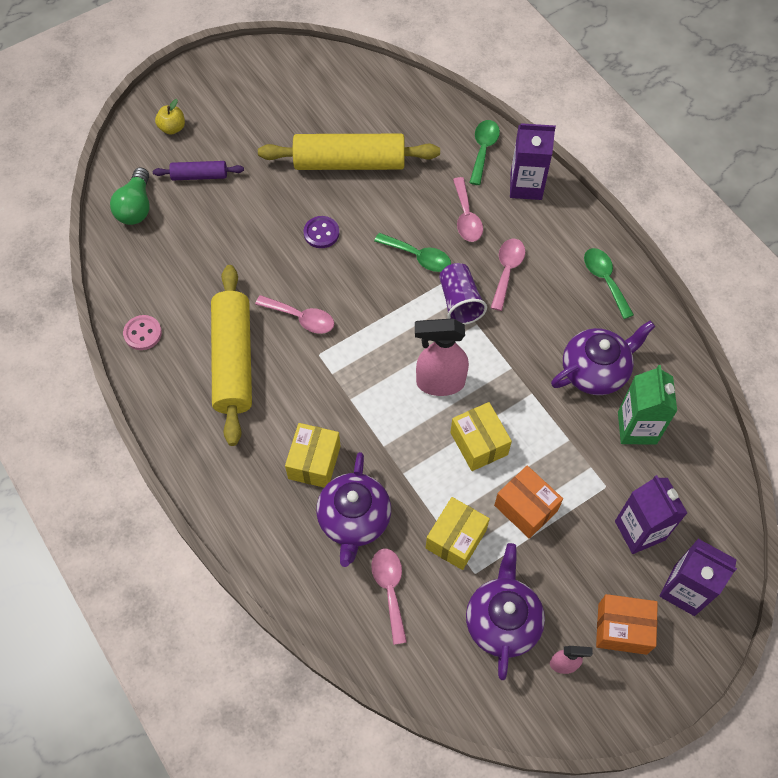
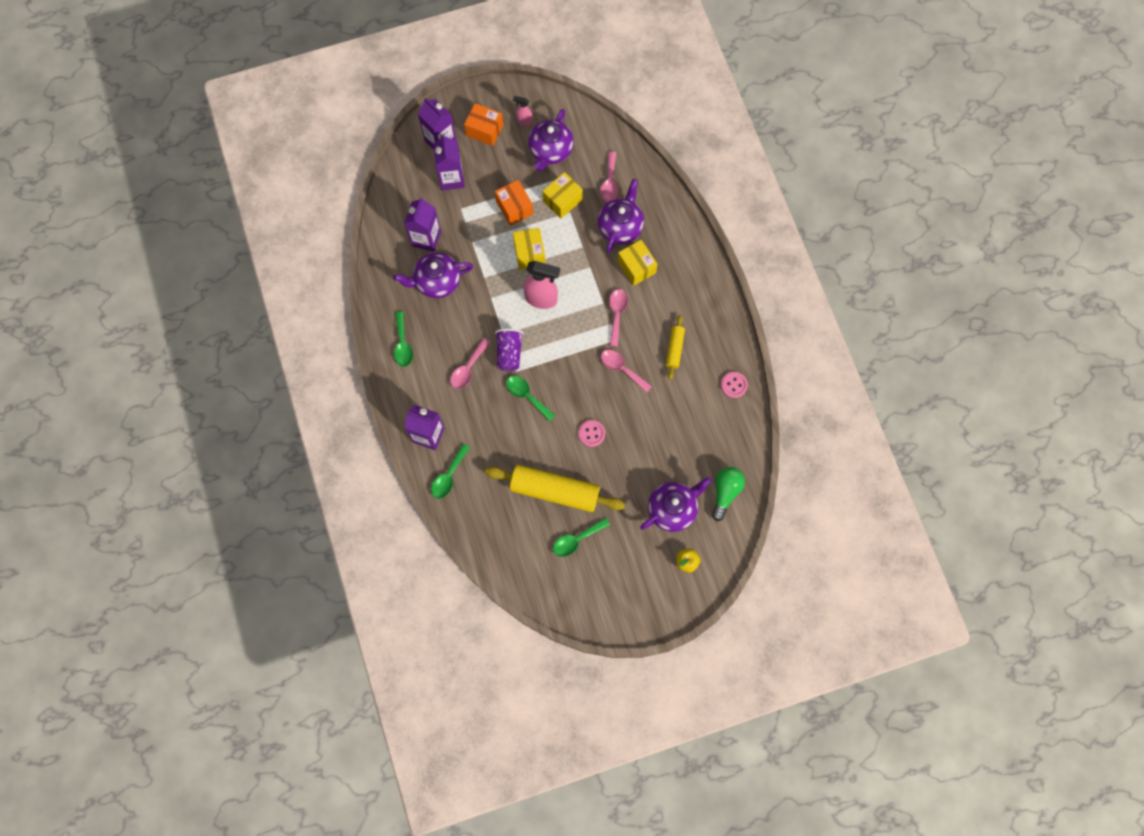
camera: 165 degrees left, 10 degrees up
purple rolling pin [153,161,244,180] -> purple teapot [640,477,712,532]
yellow rolling pin [211,265,252,446] -> yellow rolling pin [666,315,685,380], size x0.50
yellow box [285,423,341,488] -> yellow box turned 60 degrees counterclockwise [617,240,658,286]
purple button [304,216,339,248] -> pink button [578,420,605,447]
pink spoon [453,177,483,242] -> pink spoon moved to [609,289,628,346]
green carton [618,365,677,445] -> purple carton [404,197,441,252]
none -> green spoon [553,517,610,557]

